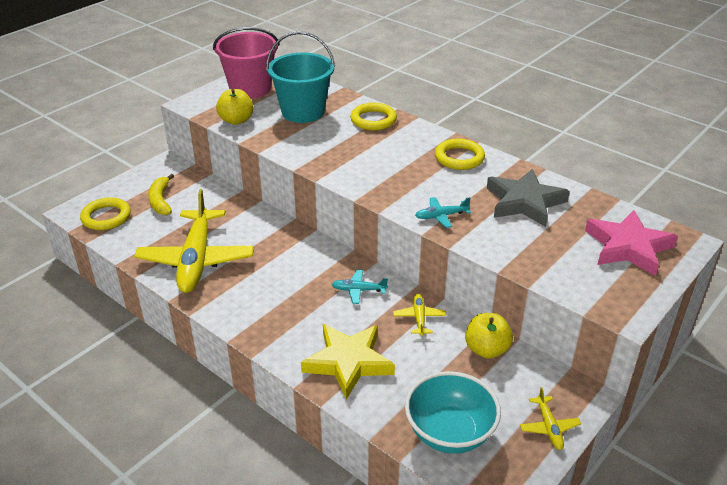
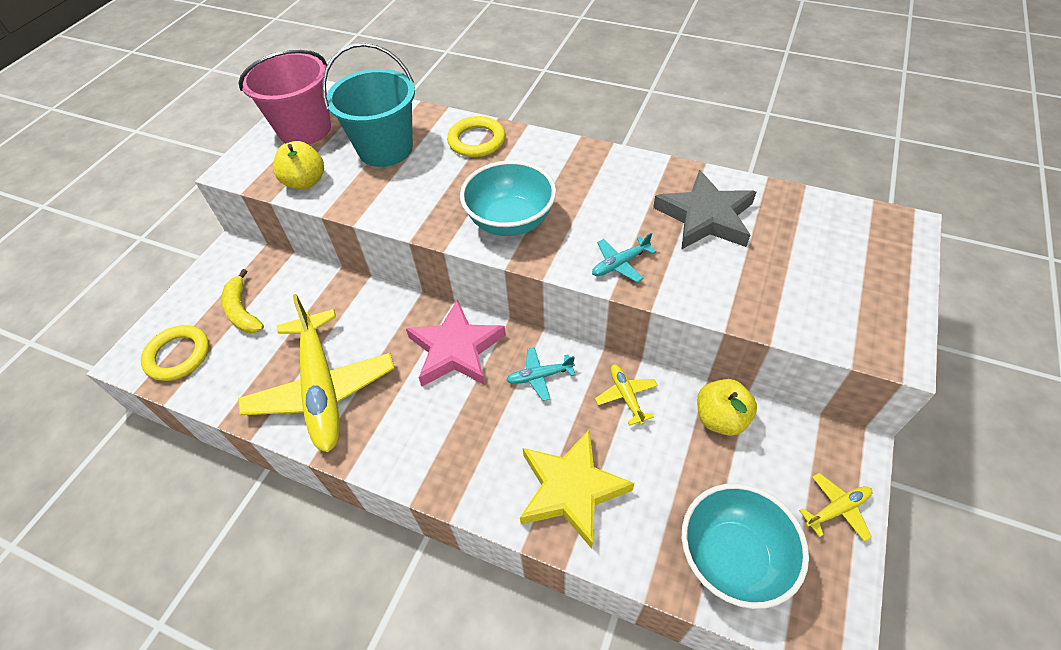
camera: 15 degrees left, 15 degrees up
yellow ring [435,139,485,170] -> none
yellow plane [520,387,581,450] -> yellow plane turned 90 degrees counterclockwise [799,473,872,542]
pink star [585,210,678,276] -> pink star moved to [406,299,506,386]
none -> turquoise bowl [460,160,556,236]

